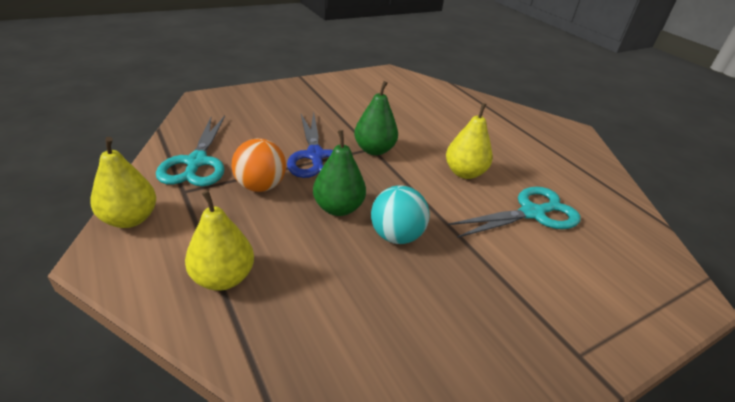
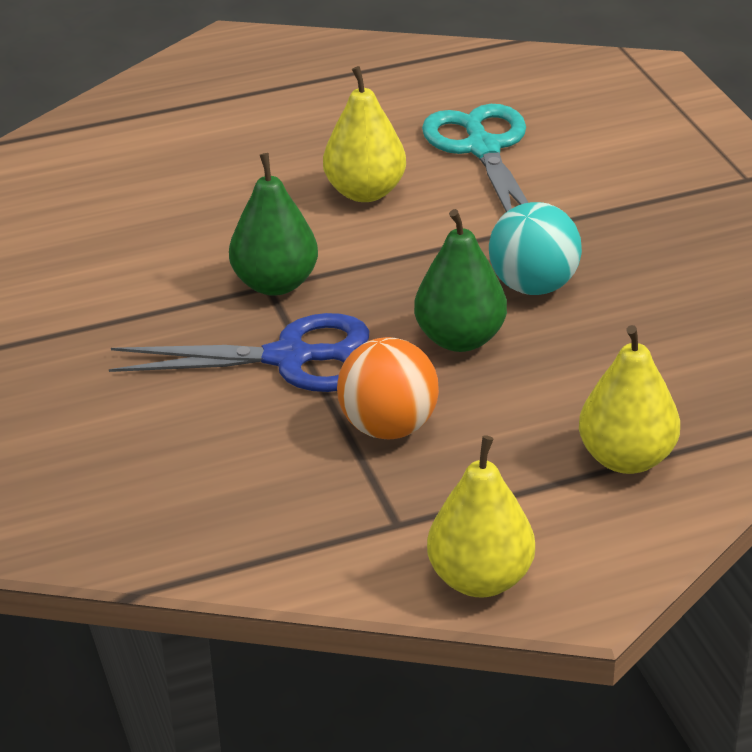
camera: 75 degrees left, 0 degrees up
turquoise scissors [156,116,225,186] -> none

